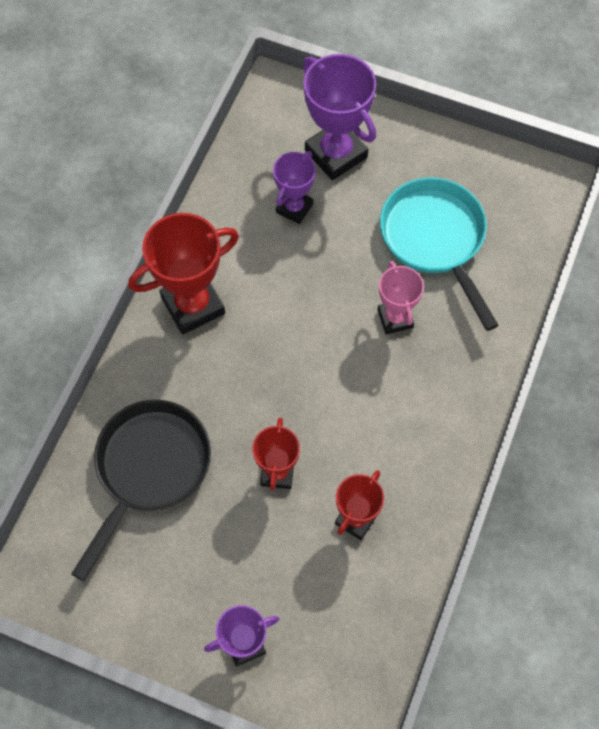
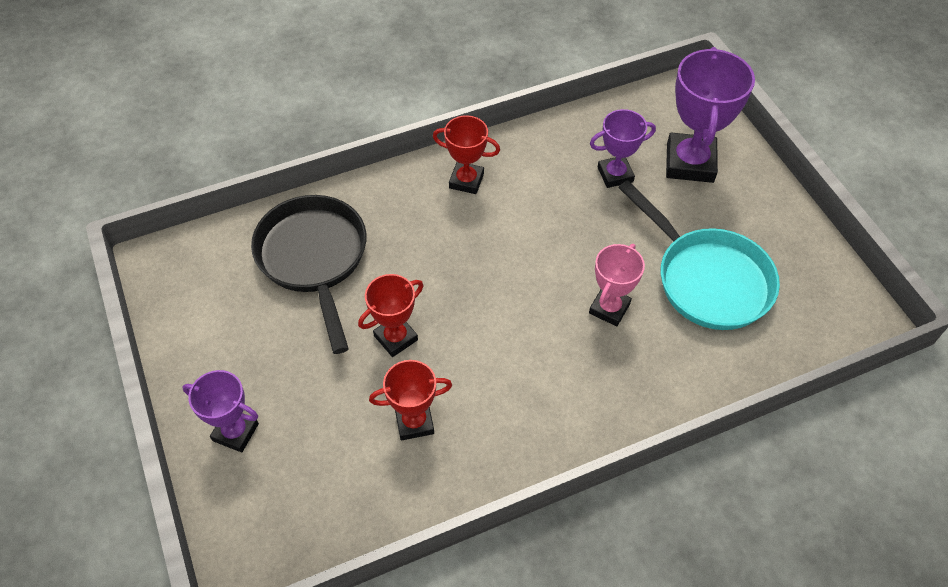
camera: 45 degrees right, 10 degrees down
black pan [71,400,211,581] -> black pan turned 90 degrees counterclockwise [251,195,367,354]
red trophy [128,213,239,335] -> red trophy [433,115,500,194], size x0.60
turquoise pan [380,177,499,331] -> turquoise pan turned 120 degrees clockwise [618,180,780,330]

